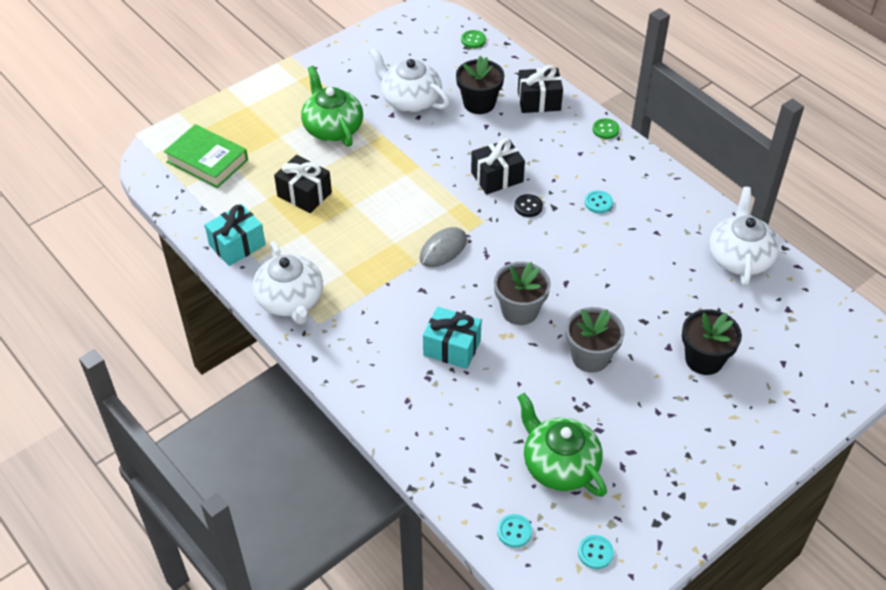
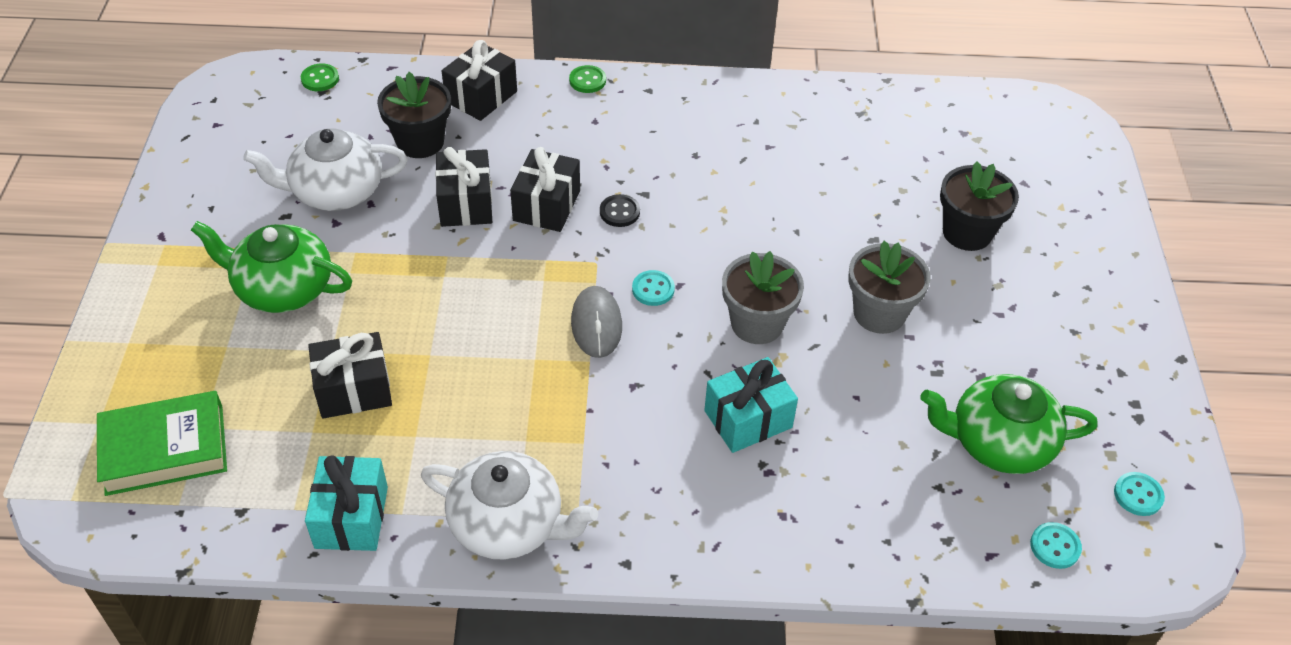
camera: 50 degrees left, 0 degrees up
turquoise button [585,191,613,213] -> turquoise button moved to [632,270,675,306]
white teapot [709,187,779,286] -> none
none -> black gift [435,147,492,227]

